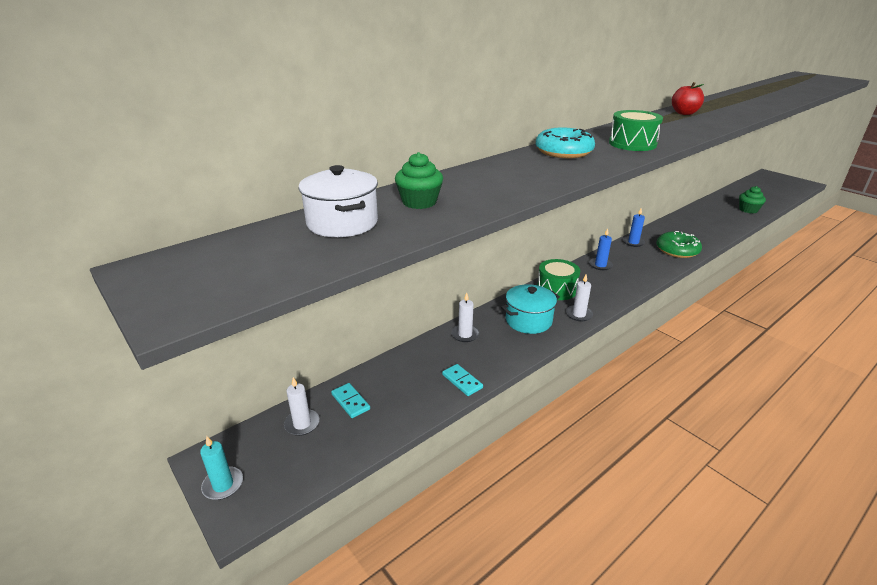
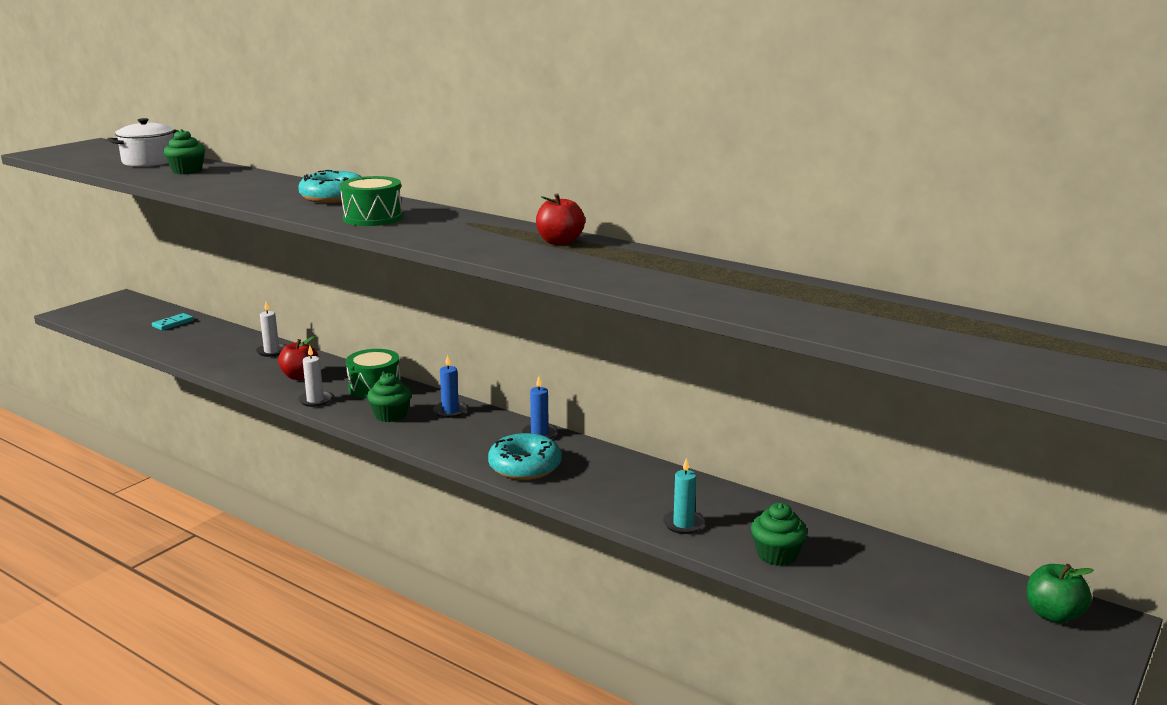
camera: 75 degrees right, 10 degrees down
turquoise candle [200,436,243,500] -> turquoise candle moved to [663,458,705,534]
white candle [284,377,320,436] -> none
turquoise domino [442,364,483,396] -> none
turquoise pot [501,284,560,334] -> red apple [278,336,319,380]
green donut [656,231,702,258] -> turquoise donut [488,433,561,480]
none -> green cupcake [367,373,411,422]
none -> green apple [1027,564,1094,624]

